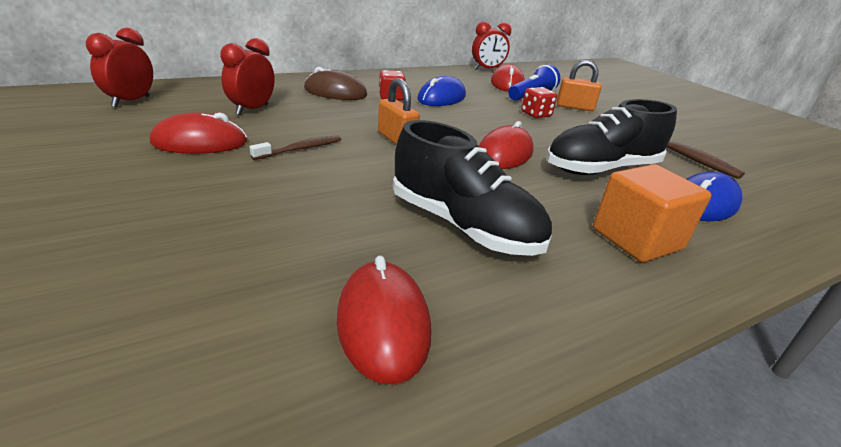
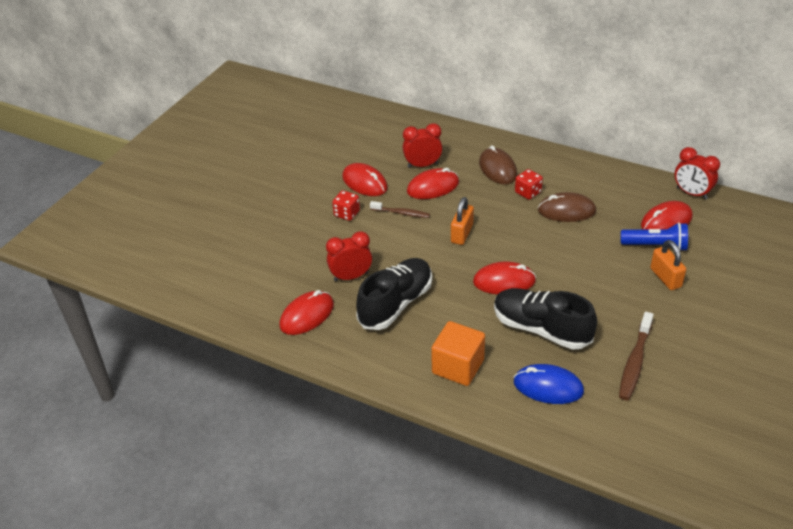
camera: 60 degrees right, 10 degrees up
red clock [86,28,153,108] -> red clock moved to [326,231,372,281]
black shoe [393,120,552,256] -> black shoe turned 150 degrees counterclockwise [356,258,432,330]
blue mouse [418,76,466,106] -> brown mouse [538,192,596,222]
red dice [521,87,557,118] -> red dice moved to [332,190,360,221]
none -> red mouse [407,168,459,199]

